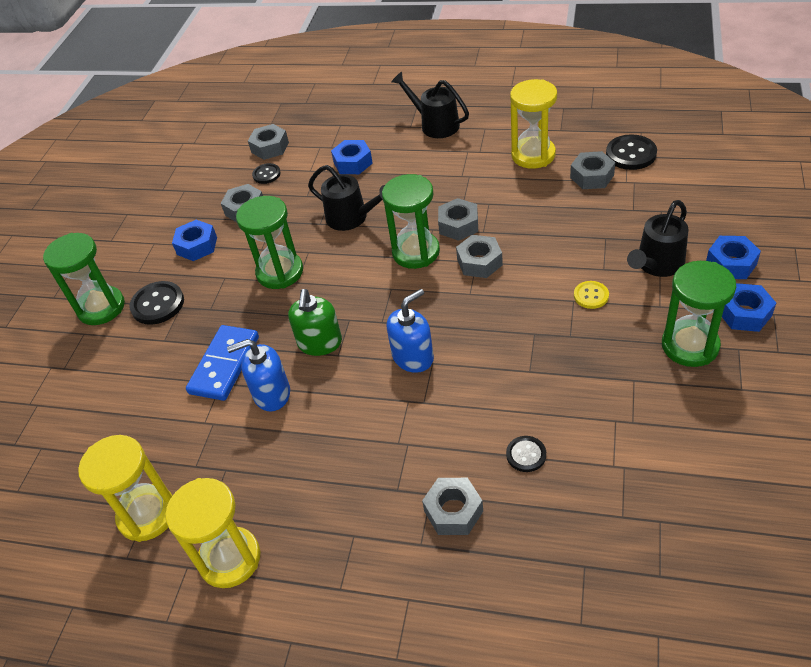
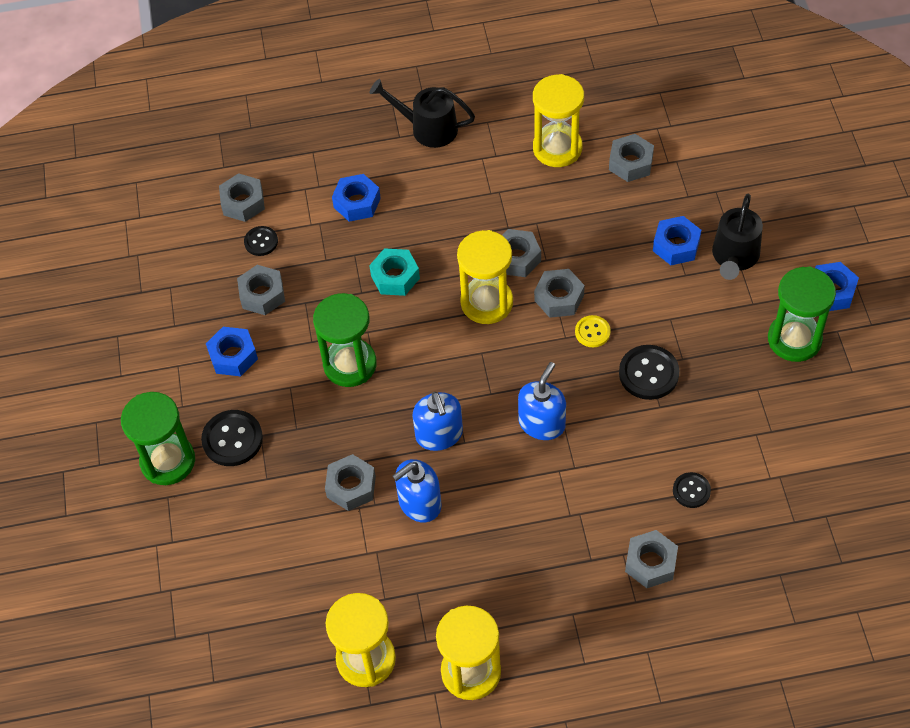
camera: 25 degrees left, 10 degrees up
blue domino [186,325,259,401] -> grey nut [325,454,376,511]
green soap dispenser [288,289,342,356] -> blue soap dispenser [413,392,463,451]
black watering can [308,165,385,231] -> turquoise nut [369,248,420,296]
green hourglass [382,174,440,269] -> yellow hourglass [457,230,513,324]
yellow button [574,281,609,309] -> yellow button moved to [575,315,611,347]
black button [606,134,657,170] -> black button moved to [619,345,680,400]
blue nut [706,236,761,279] -> blue nut moved to [653,216,701,265]

